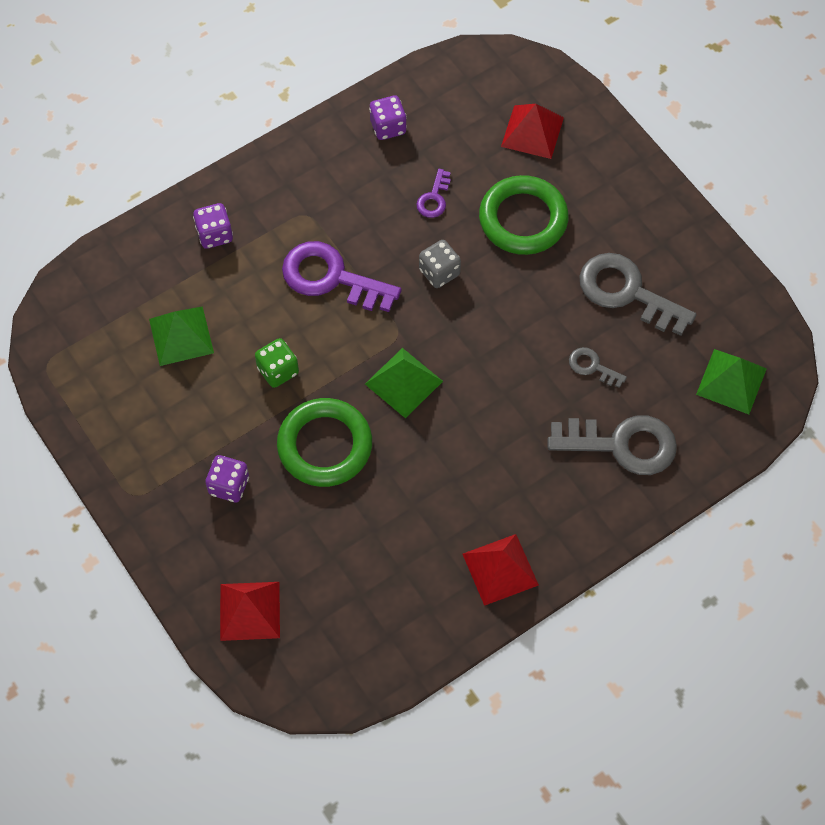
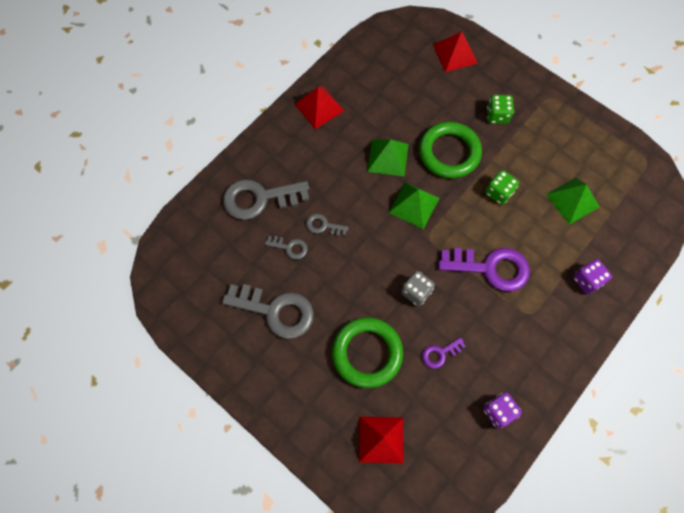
camera: 165 degrees right, 5 degrees up
purple dice [205,455,249,502] -> green dice [487,95,514,124]
purple key [416,169,451,218] -> purple key turned 120 degrees counterclockwise [422,337,466,369]
green pyramid [696,349,767,414] -> green pyramid moved to [367,139,409,177]
none -> grey key [306,214,349,236]

